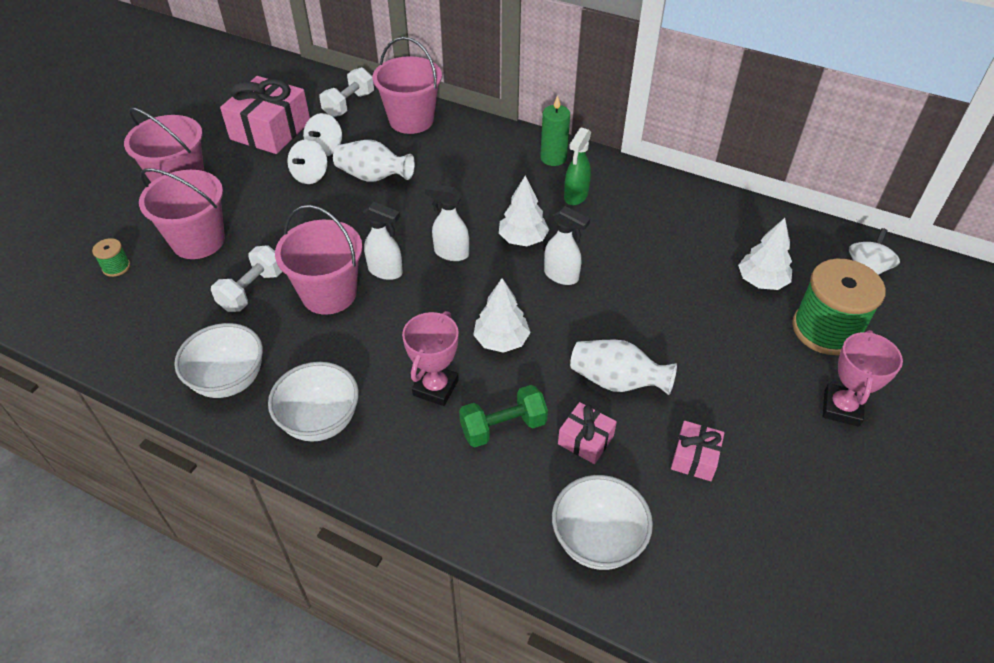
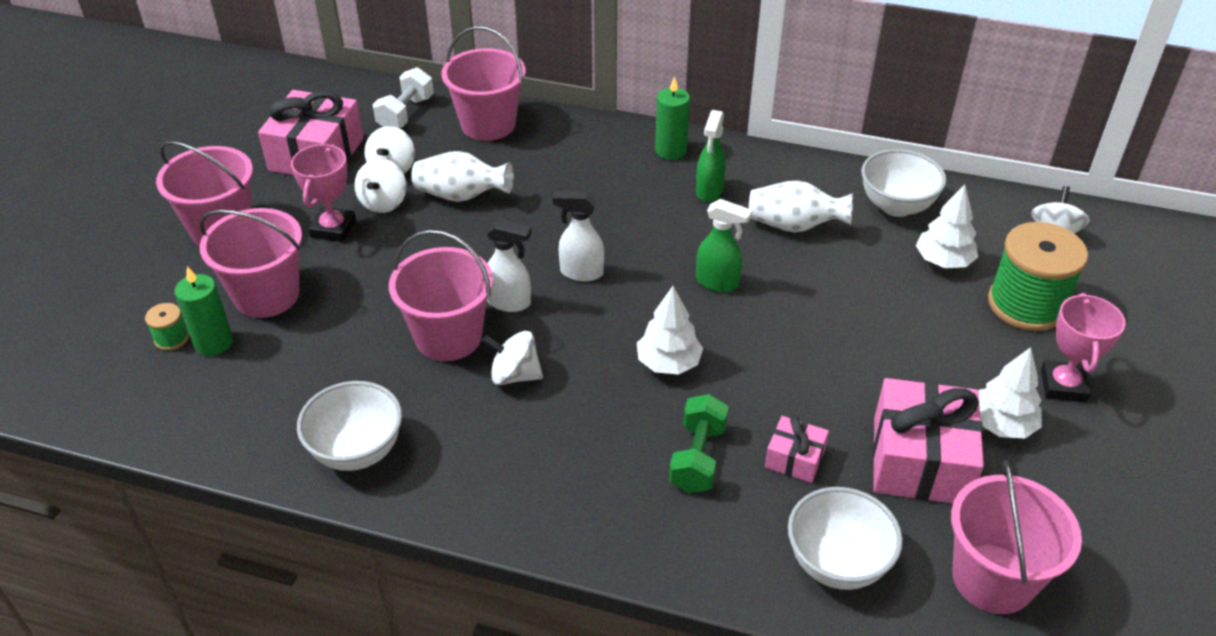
camera: 10 degrees left, 5 degrees down
white dumbbell [211,246,283,312] -> none
white bowl [268,362,359,442] -> white bowl moved to [861,149,947,217]
pink trophy [402,311,459,406] -> pink trophy moved to [291,144,356,242]
green dumbbell [459,385,548,447] -> green dumbbell turned 45 degrees counterclockwise [669,394,729,493]
white tree [499,175,549,246] -> white tree moved to [979,347,1042,439]
white spray bottle [544,206,590,285] -> green spray bottle [696,199,752,292]
white vase [570,339,677,395] -> white vase moved to [749,180,853,232]
pink gift [671,421,724,481] -> pink gift [873,378,984,503], size x1.99
none -> green candle [174,266,233,356]
none -> white spinning top [482,331,543,385]
none -> pink bucket [951,460,1082,614]

